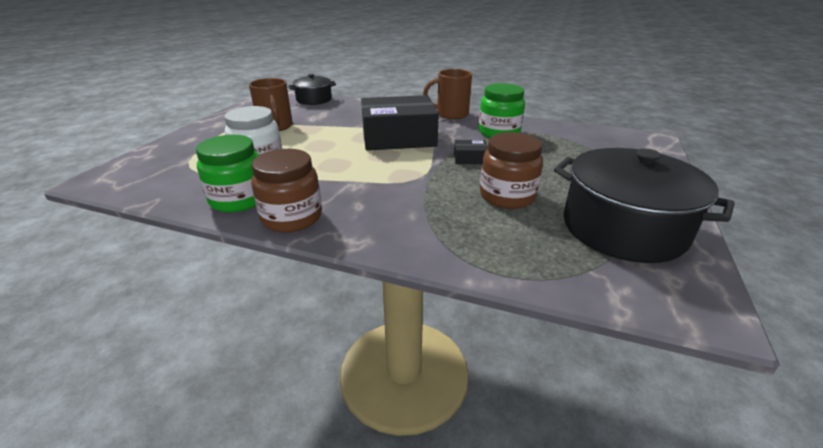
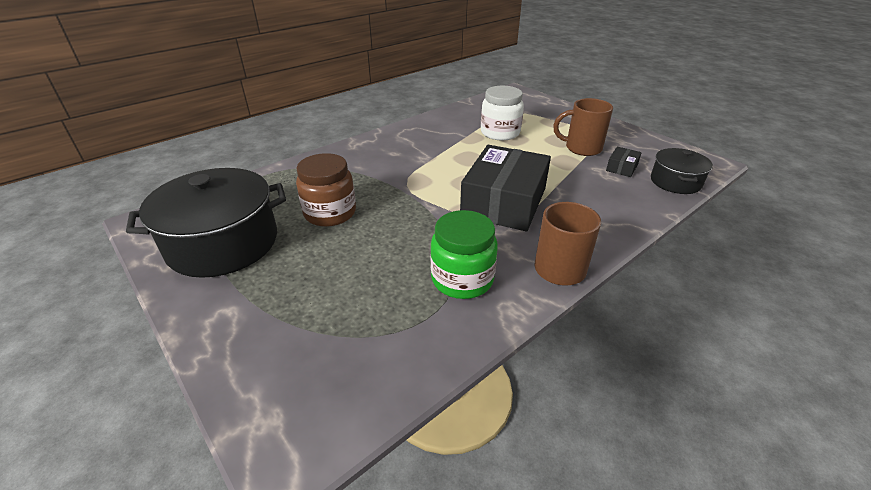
camera: 120 degrees right, 5 degrees up
green jar [196,135,259,212] -> none
brown jar [251,149,322,232] -> none
black box [454,140,488,164] -> black box moved to [606,146,642,177]

